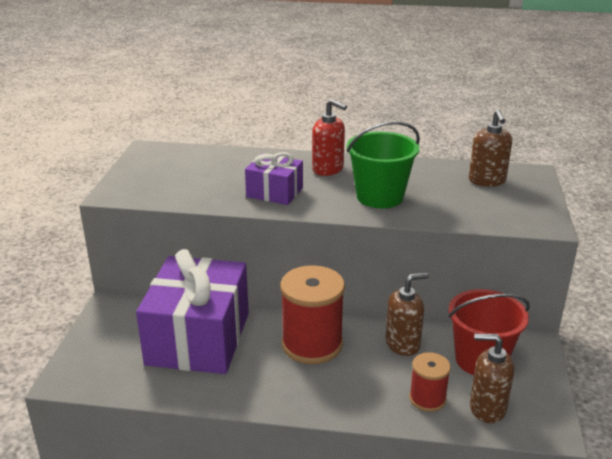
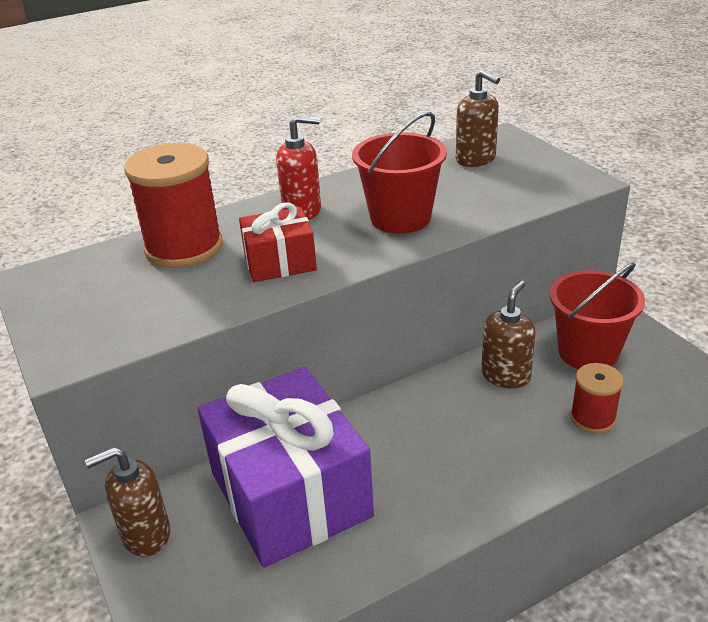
camera: 35 degrees left, 5 degrees up
purple gift [245,152,303,205] -> red gift [239,202,317,282]
red spool [280,265,345,364] -> red spool moved to [124,143,223,268]
green bucket [347,122,420,208] -> red bucket [352,112,447,234]
brown soap dispenser [470,333,514,423] -> brown soap dispenser moved to [85,447,171,557]

